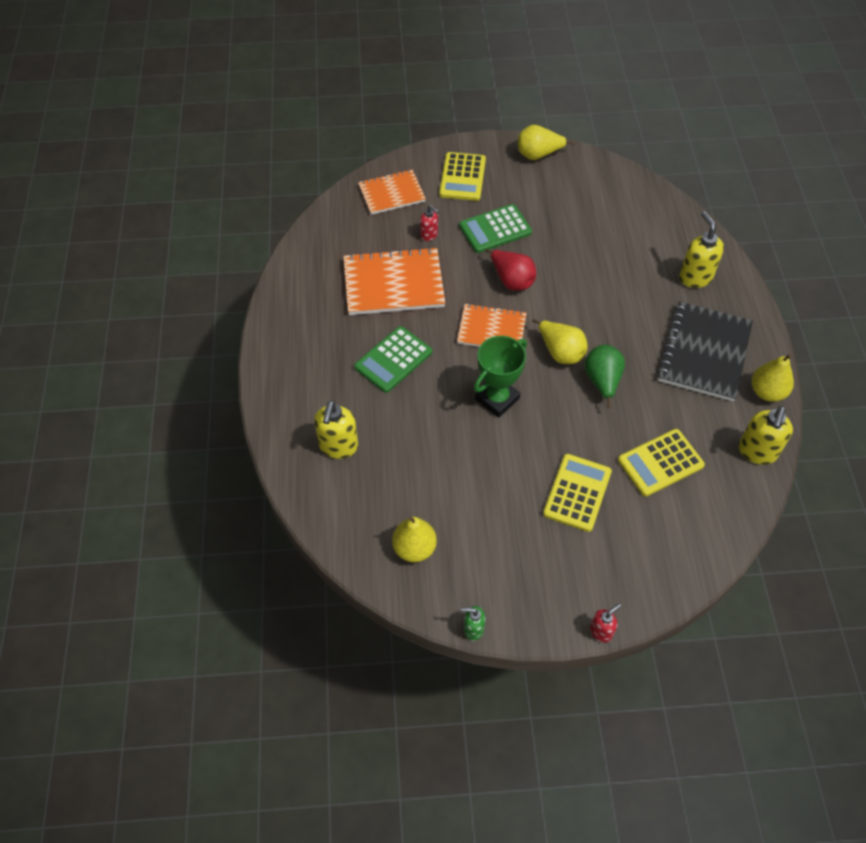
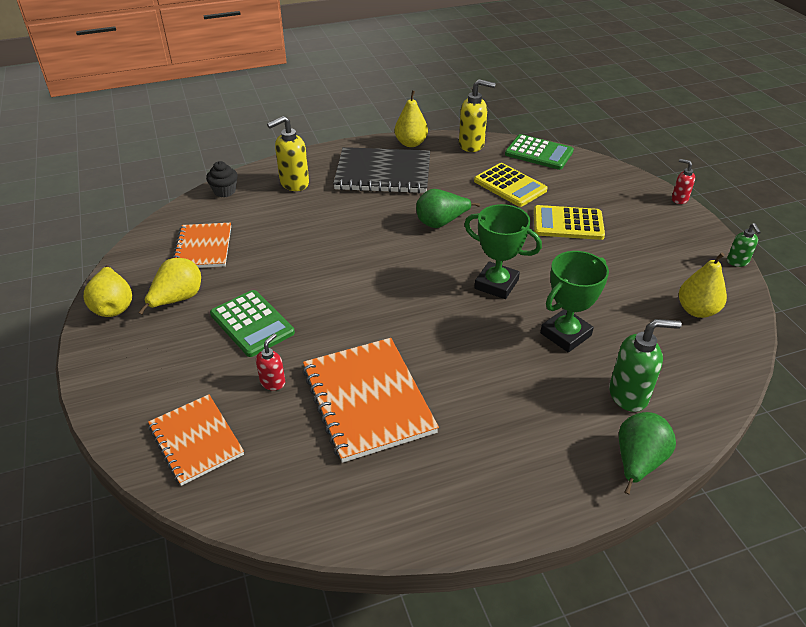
camera: 105 degrees left, 15 degrees down
yellow soap dispenser [314,400,358,459] -> green soap dispenser [609,319,682,412]
green calculator [354,326,432,393] -> green calculator moved to [505,134,574,170]
yellow calculator [439,152,486,201] -> none
orange notebook [457,304,527,347] -> orange notebook moved to [173,223,231,268]
red pear [485,249,536,291] -> none
yellow pear [532,319,588,364] -> yellow pear moved to [138,258,201,315]
none -> black cupcake [206,161,238,197]
none -> green trophy [540,251,609,352]
none -> green pear [619,412,676,494]

